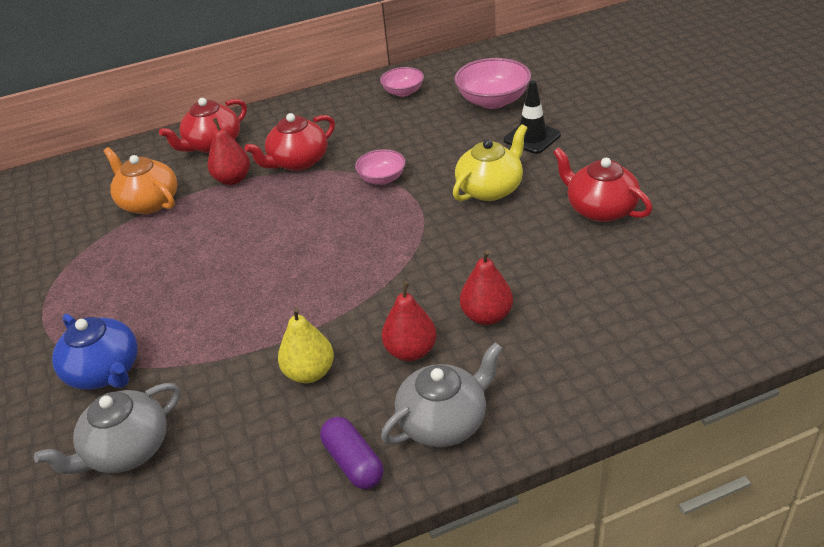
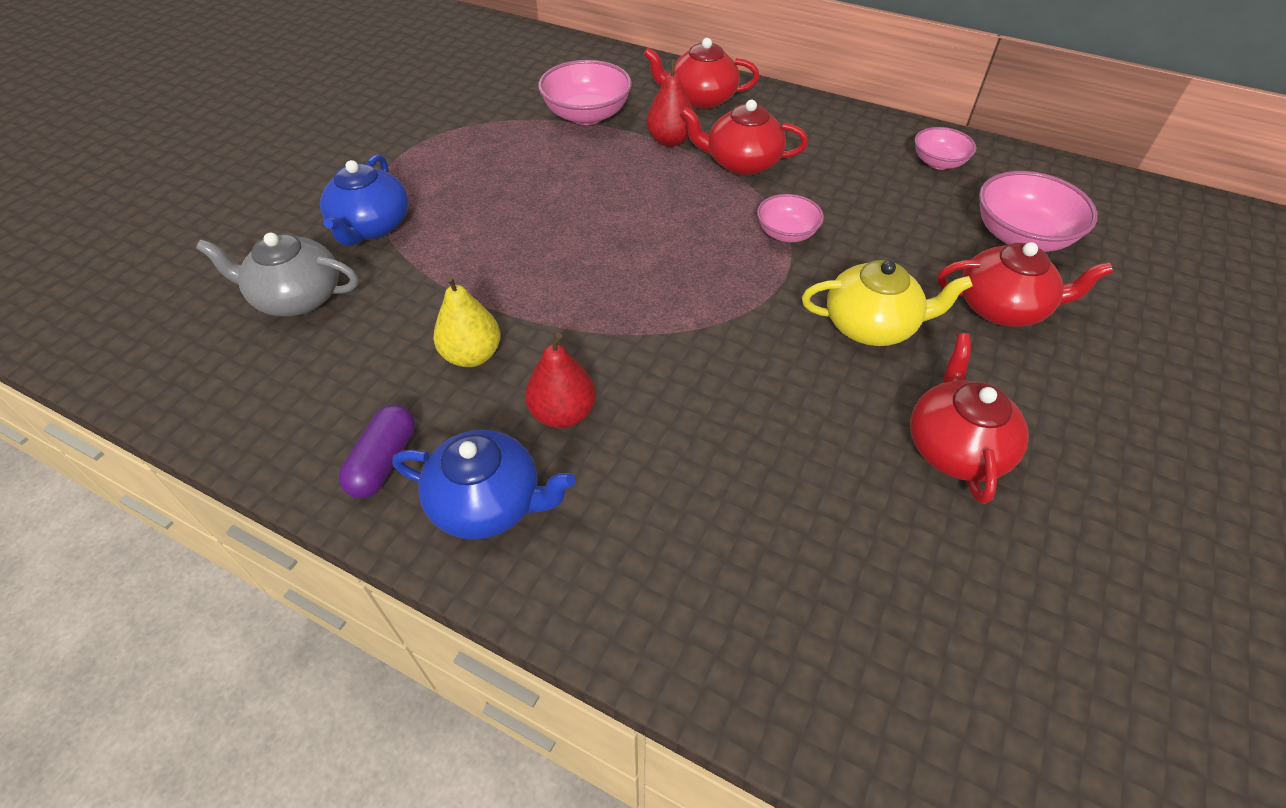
camera: 45 degrees right, 10 degrees up
orange teapot [103,147,177,214] -> pink bowl [538,60,632,125]
grey teapot [381,342,503,447] -> blue teapot [392,430,576,540]
red pear [460,250,513,325] -> none
black traffic cone [504,81,561,154] -> red teapot [938,242,1113,327]

